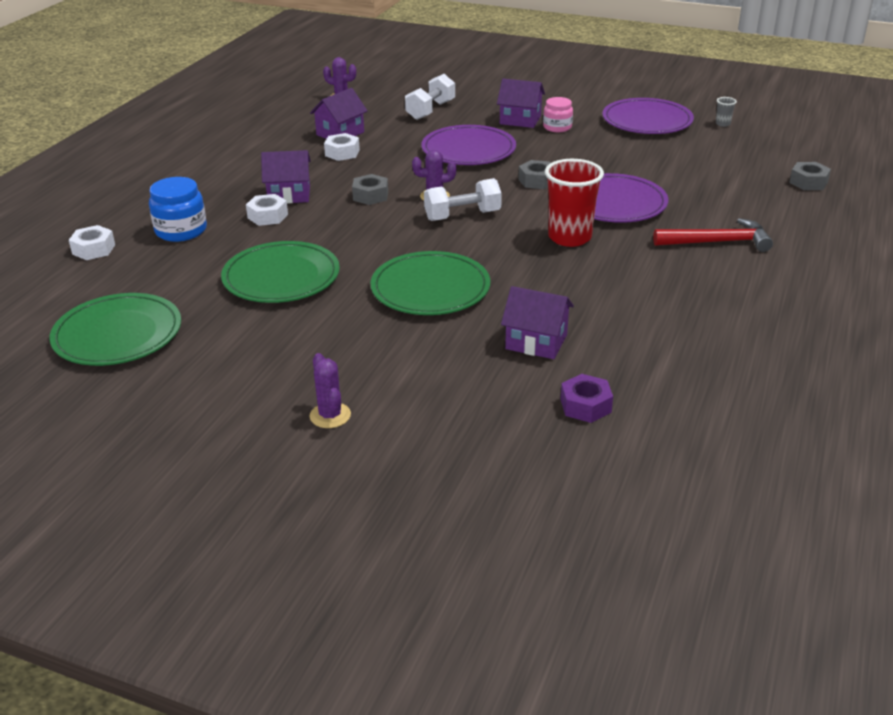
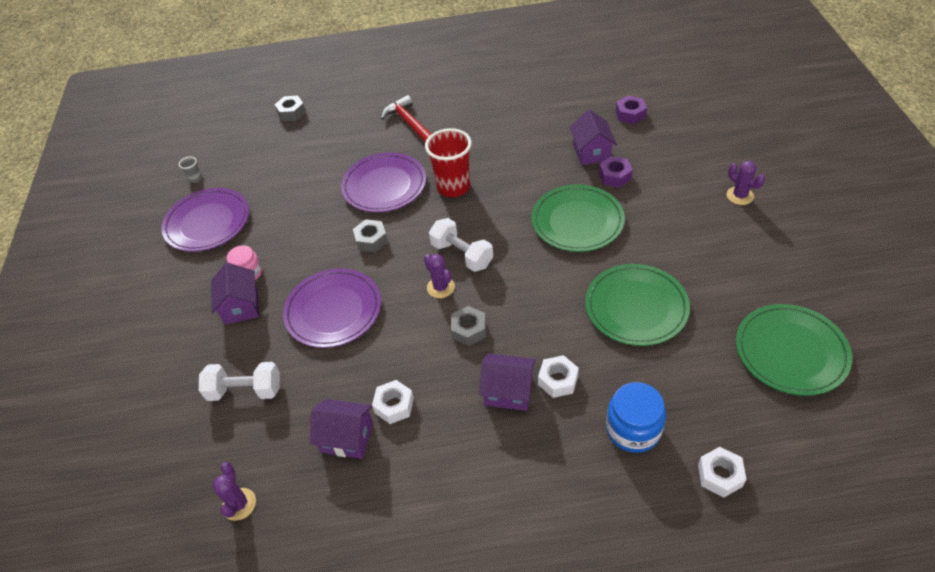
camera: 115 degrees left, 15 degrees up
purple house [261,150,311,203] -> purple house turned 45 degrees counterclockwise [479,353,536,411]
purple cactus [310,353,351,428] -> purple cactus turned 75 degrees counterclockwise [727,161,765,205]
none -> purple nut [599,156,633,188]

